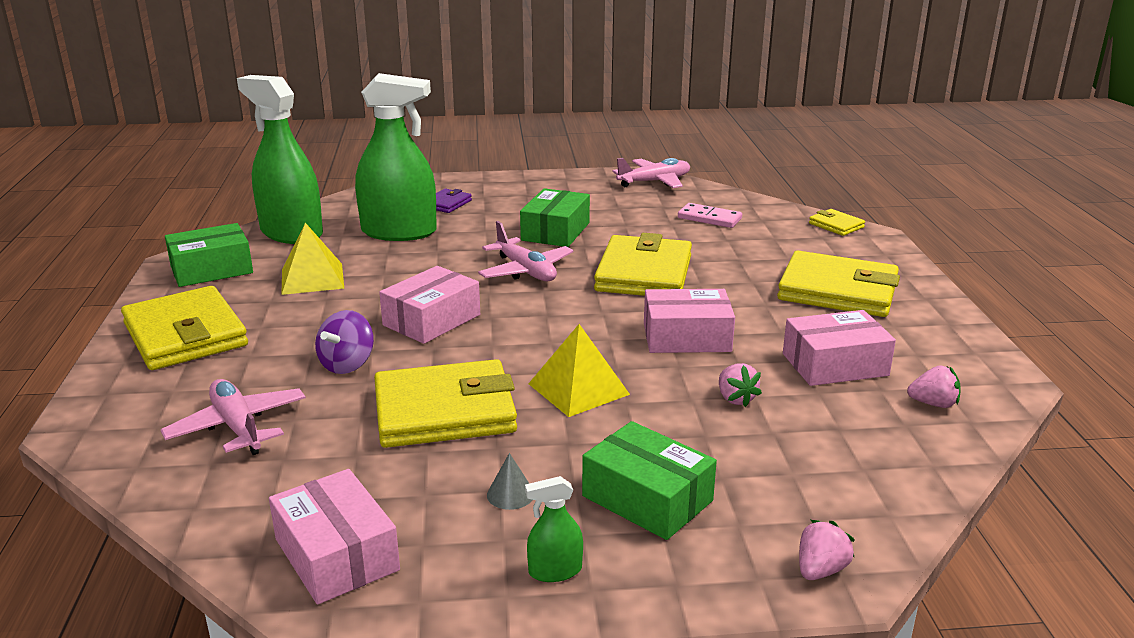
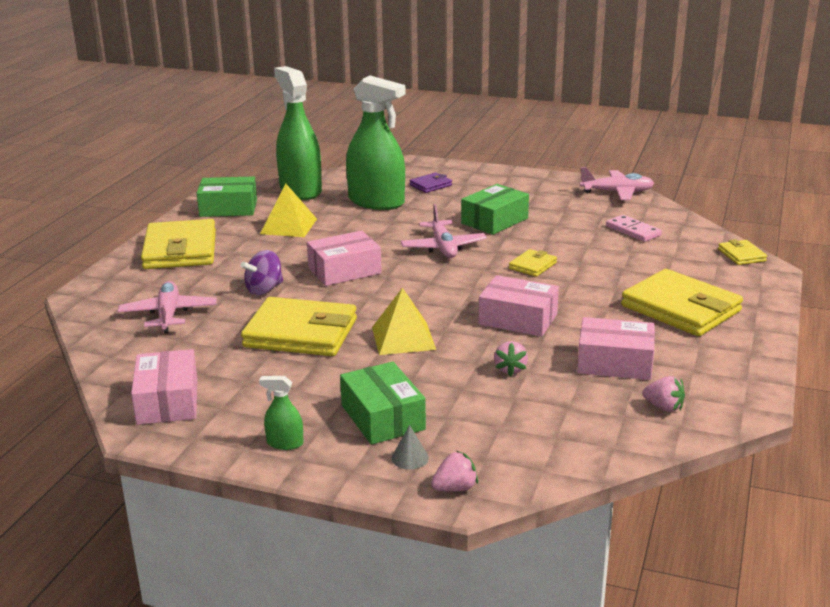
camera: 25 degrees right, 0 degrees up
grey cone [487,453,532,510] -> grey cone moved to [391,425,429,469]
yellow wallet [594,233,692,296] -> yellow wallet [509,249,557,277], size x0.47

